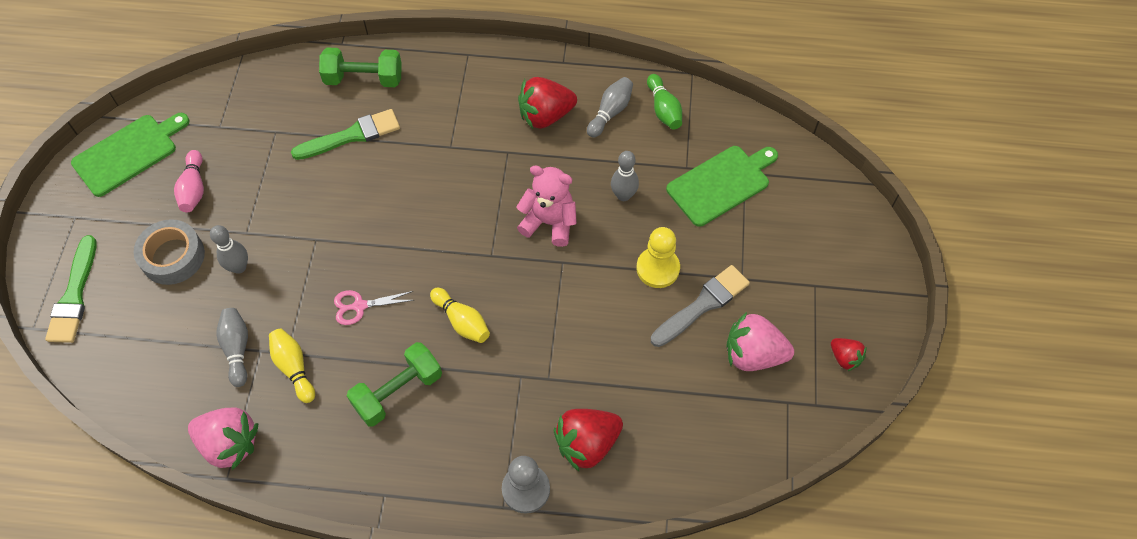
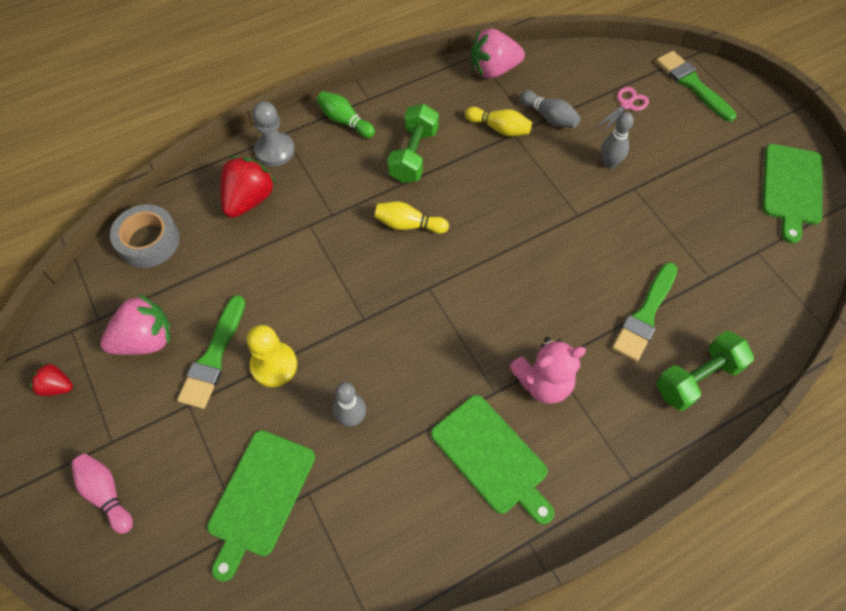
camera: 145 degrees right, 0 degrees up
grey tape [134,219,205,285] -> grey tape moved to [110,204,180,268]
pink bowling pin [174,150,204,212] -> pink bowling pin moved to [71,454,133,534]
pink scissors [334,290,414,325] -> pink scissors moved to [595,87,649,132]
pink teddy bear [516,165,577,247] -> pink teddy bear moved to [509,337,586,404]
red strawberry [518,77,577,129] -> green cutting board [431,395,554,525]
grey bowling pin [587,77,633,138] -> none
green bowling pin [647,74,682,129] -> green bowling pin moved to [317,91,375,138]
grey brush [651,265,750,347] -> green brush [177,295,245,409]

